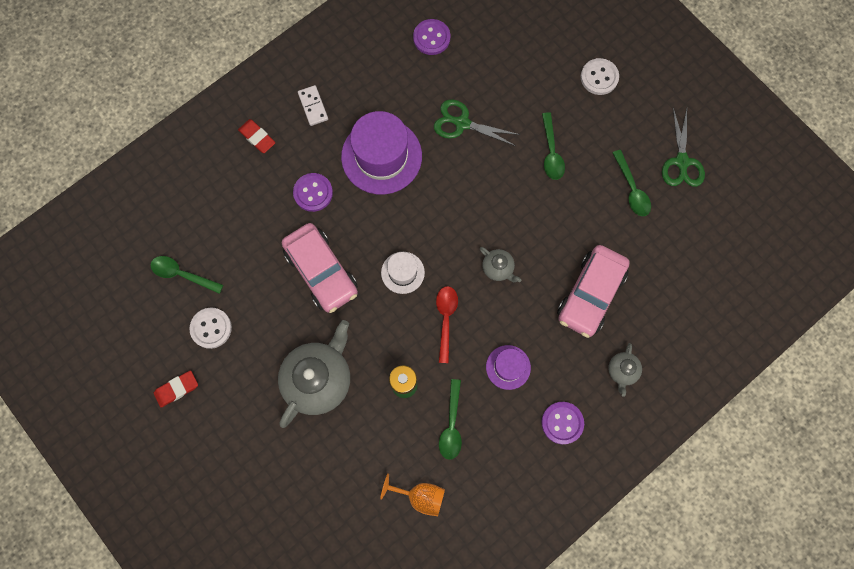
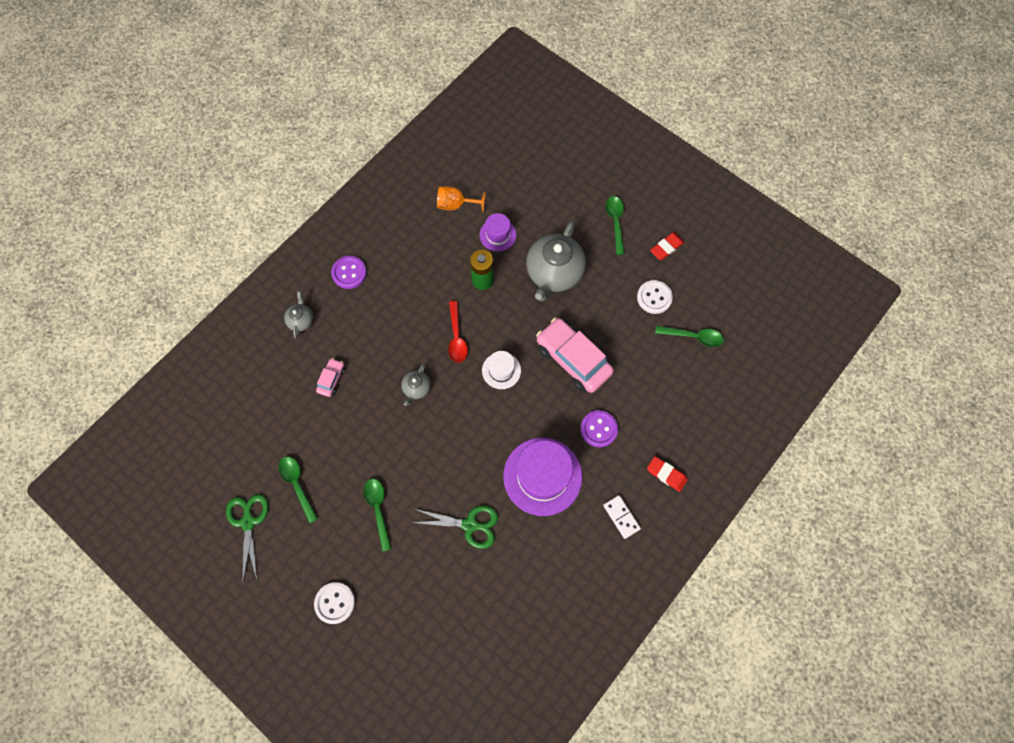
camera: 170 degrees right, 5 degrees down
purple button [413,19,450,55] -> none
green spoon [439,379,462,460] -> green spoon moved to [606,196,625,255]
grey teapot [480,247,521,282] -> grey teapot turned 105 degrees counterclockwise [401,363,431,406]
purple hat [486,345,531,390] -> purple hat moved to [480,213,516,251]
pink car [557,245,630,338] -> pink car [316,358,345,397], size x0.47

